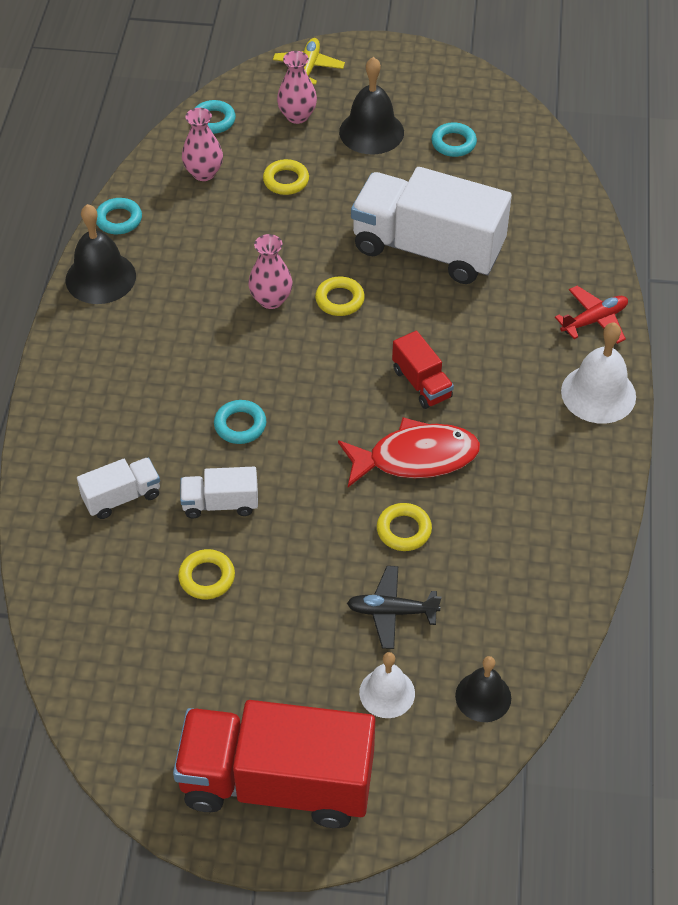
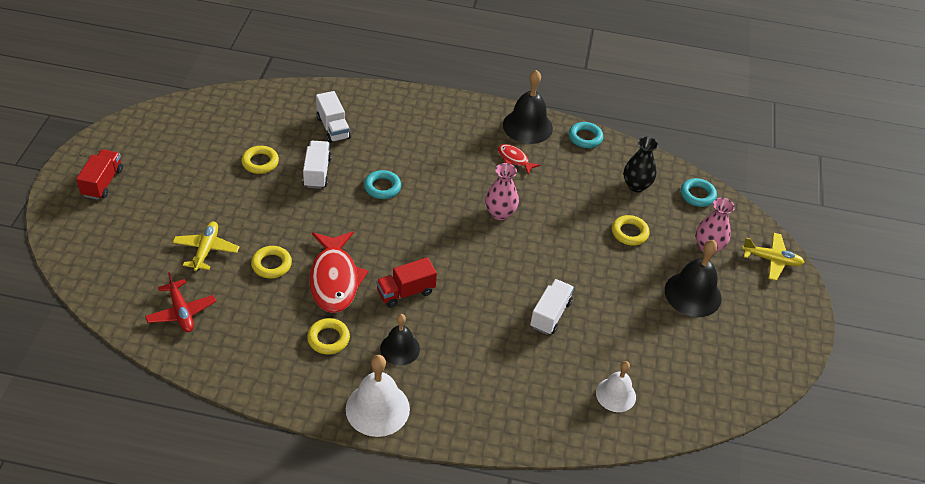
camera: 90 degrees right, 5 degrees down
red truck [173,700,375,828] -> red truck [76,149,123,200], size x0.46
pink vase [182,108,223,181] -> black vase [624,136,658,192]
yellow ring [315,277,365,316] -> yellow ring moved to [307,318,350,355]
black plane [347,566,441,649] -> yellow plane [172,221,239,271]
white truck [351,167,512,284] -> white truck [530,279,574,335], size x0.46
white bell [359,652,415,718] -> white bell moved to [596,361,636,412]
turquoise ring [431,122,477,157] -> none
black bell [455,656,511,722] -> black bell moved to [380,314,420,365]
red plane [555,286,628,344] -> red plane moved to [145,272,216,332]
none -> red fish [498,144,540,174]

